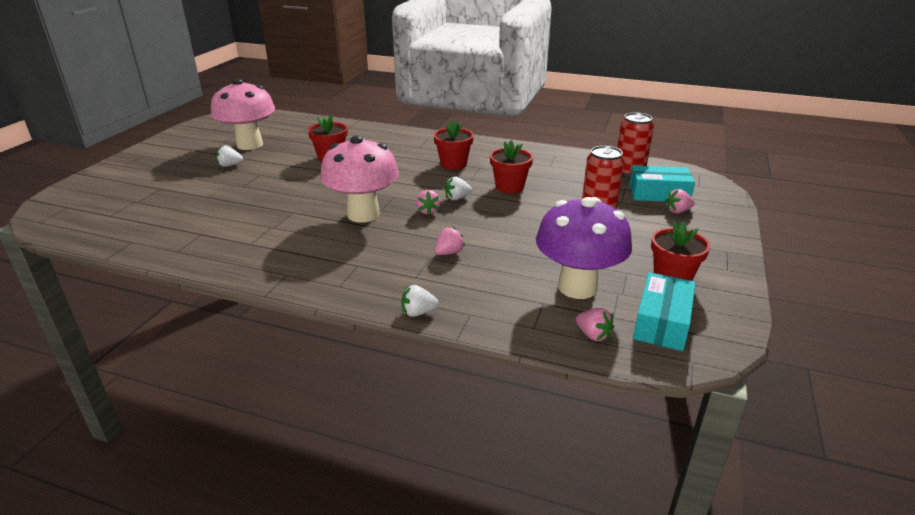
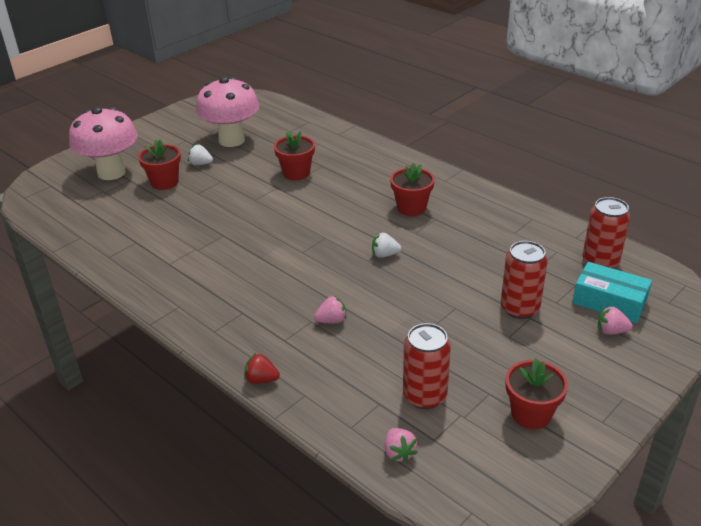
camera: 25 degrees right, 5 degrees up
pink mushroom [320,136,399,223] -> pink mushroom moved to [69,107,138,180]
white strawberry [401,285,439,317] -> red strawberry [244,353,280,384]
pink strawberry [416,190,441,215] -> none
red flower pot [490,140,533,193] -> red flower pot moved to [138,140,181,190]
purple mushroom [536,197,632,299] -> red can [403,323,451,409]
turquoise box [633,272,696,351] -> none

